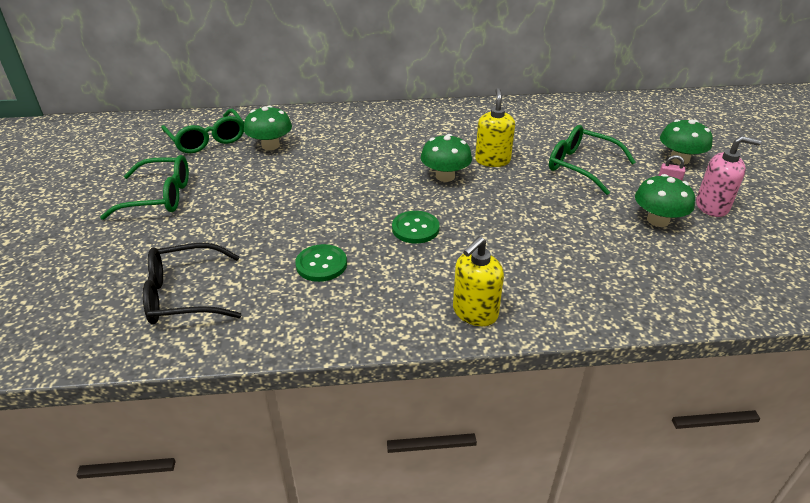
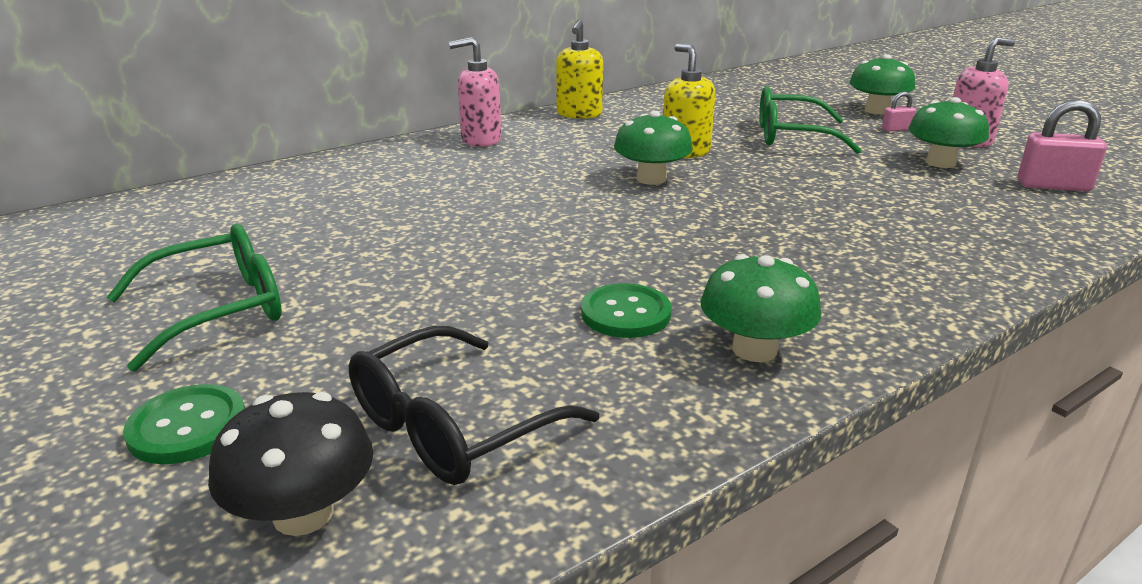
camera: 30 degrees left, 10 degrees down
green glasses [161,109,244,154] -> none
green mushroom [244,106,292,150] -> green mushroom moved to [701,254,822,362]
green button [392,211,440,244] -> green button moved to [123,384,245,464]
yellow soap dispenser [453,236,504,326] -> yellow soap dispenser moved to [556,20,603,119]
none -> black mushroom [208,392,373,536]
none -> pink soap dispenser [449,37,502,147]
none -> pink padlock [1018,99,1107,192]

